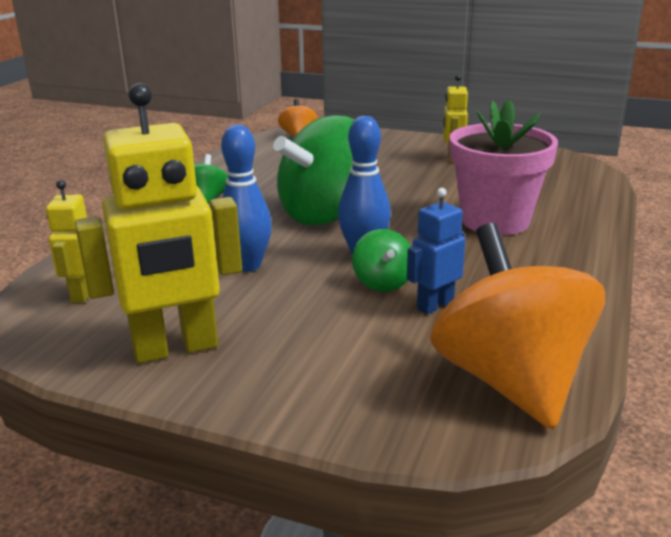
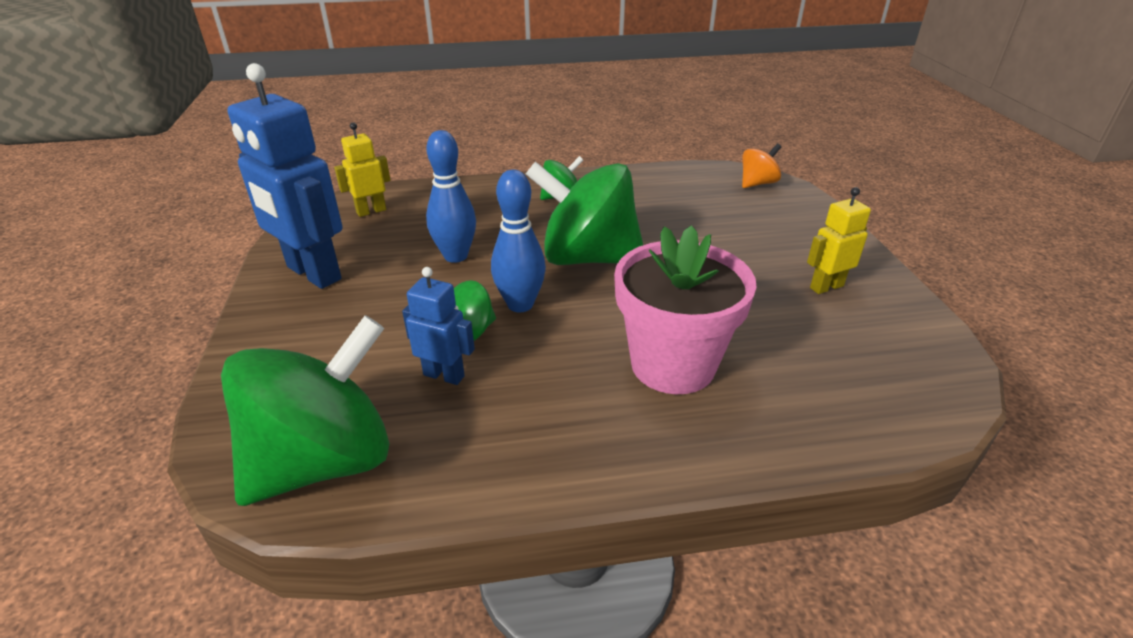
camera: 60 degrees right, 10 degrees up
yellow robot [75,83,242,363] -> blue robot [227,63,342,289]
orange spinning top [430,223,605,429] -> green spinning top [221,315,390,506]

